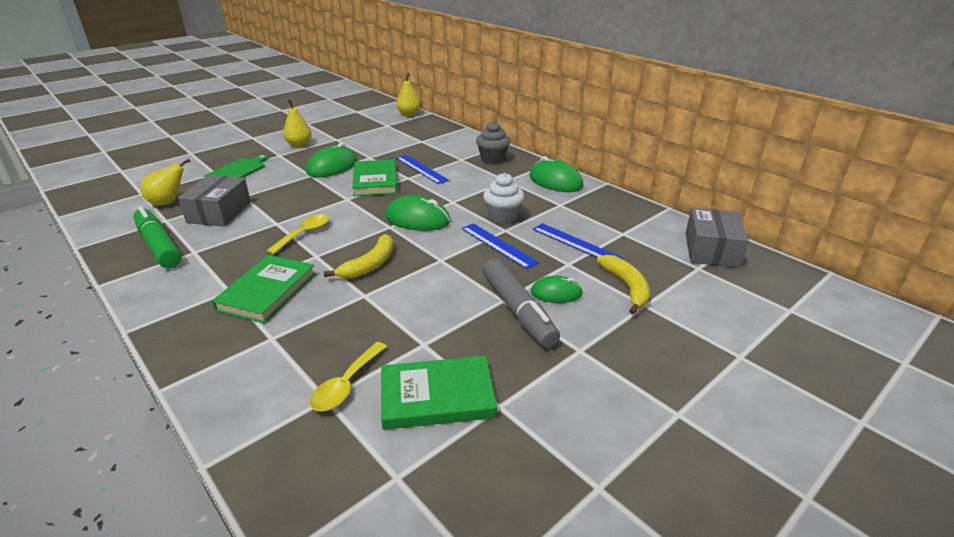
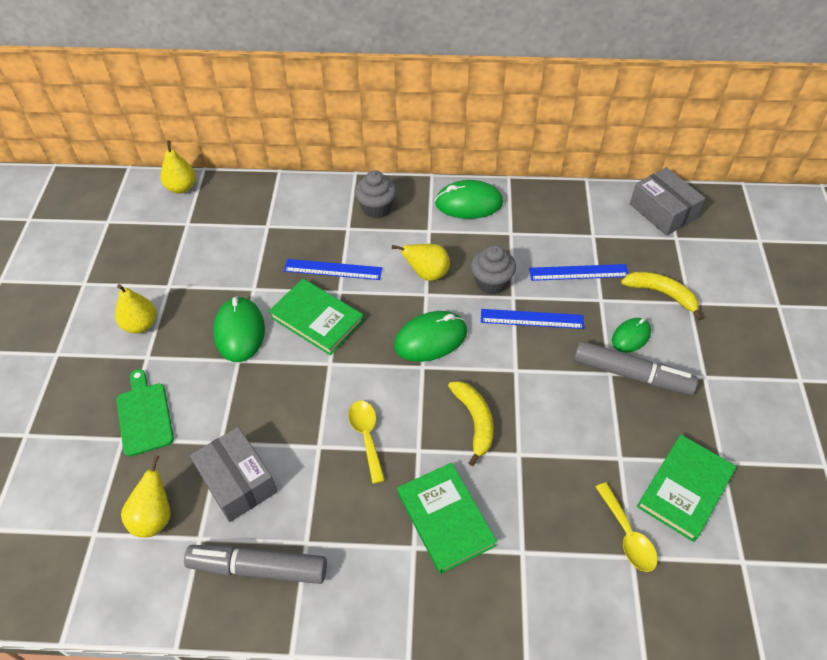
camera: 45 degrees left, 20 degrees up
green marker [133,206,182,268] -> grey marker [184,545,327,584]
white cupcake [483,173,525,224] -> grey cupcake [471,245,516,294]
none -> yellow pear [392,244,450,281]

